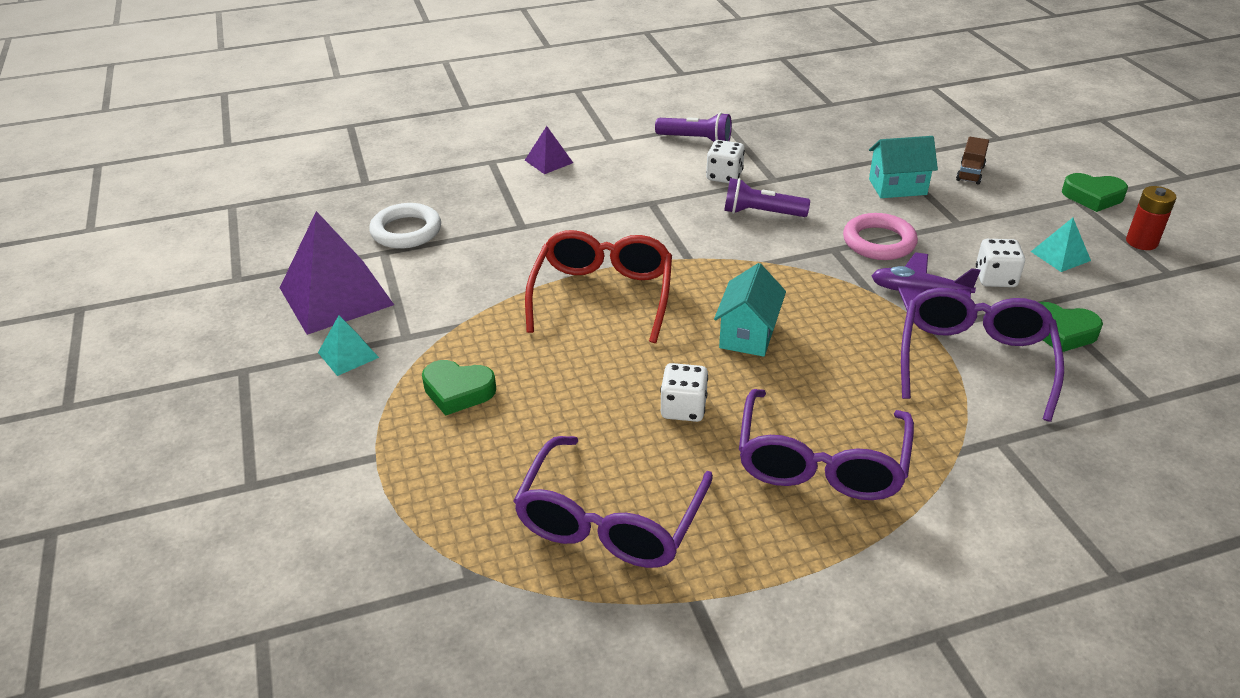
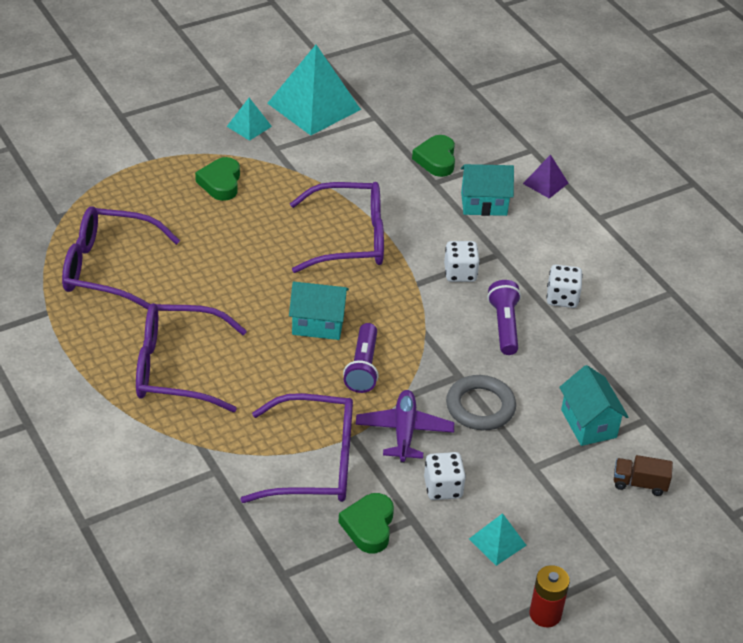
camera: 75 degrees right, 5 degrees up
purple pyramid [280,211,394,335] -> turquoise pyramid [267,45,361,136]
white ring [369,203,441,249] -> none
red glasses [525,230,672,343] -> purple glasses [290,182,384,273]
purple flashlight [655,112,732,142] -> purple flashlight moved to [343,323,379,393]
white dice [660,363,708,422] -> white dice moved to [444,241,480,282]
pink ring [843,213,918,260] -> grey ring [446,375,516,430]
green heart [1062,173,1128,212] -> green heart moved to [412,135,455,177]
none -> turquoise house [461,164,514,216]

